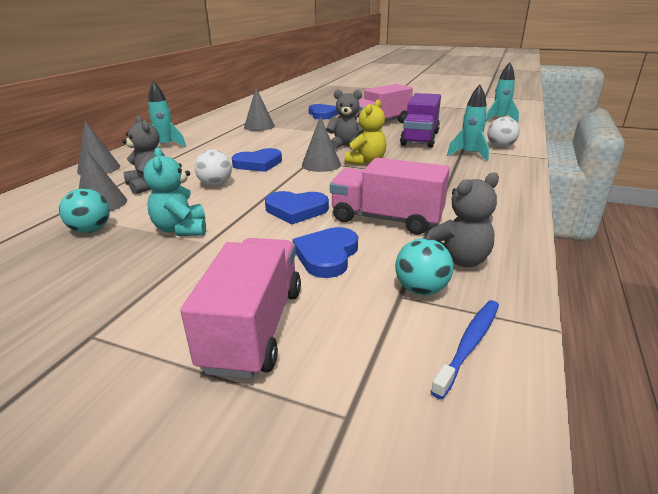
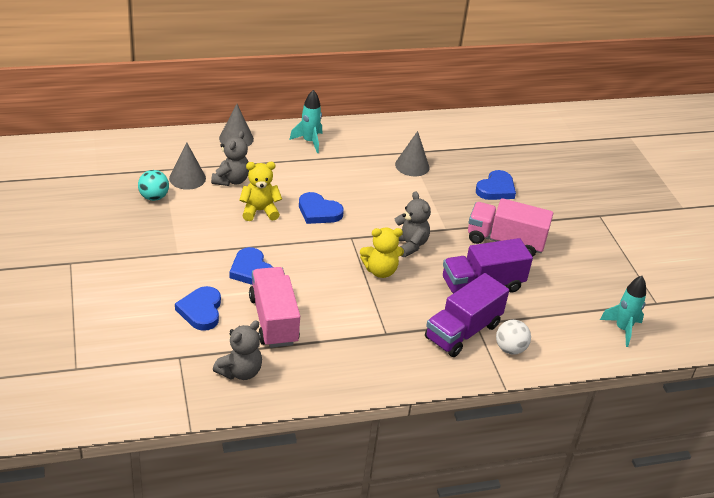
camera: 50 degrees right, 10 degrees up
turquoise teddy bear [143,147,206,236] -> none
pink truck [180,238,301,379] -> none
white ball [195,149,232,186] -> yellow teddy bear [239,162,282,221]
blue heart [293,227,358,278] -> blue heart turned 75 degrees counterclockwise [175,286,221,331]
grey cone [302,117,341,172] -> none
turquoise ball [395,238,453,295] -> none
grey teddy bear [428,173,499,267] -> grey teddy bear turned 75 degrees counterclockwise [213,320,262,380]
blue toothbrush [431,300,499,399] -> none
turquoise rocket [447,85,489,161] -> purple truck [425,273,509,357]

